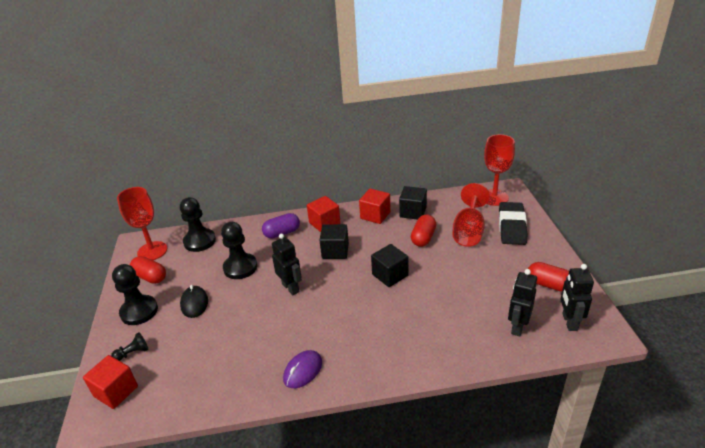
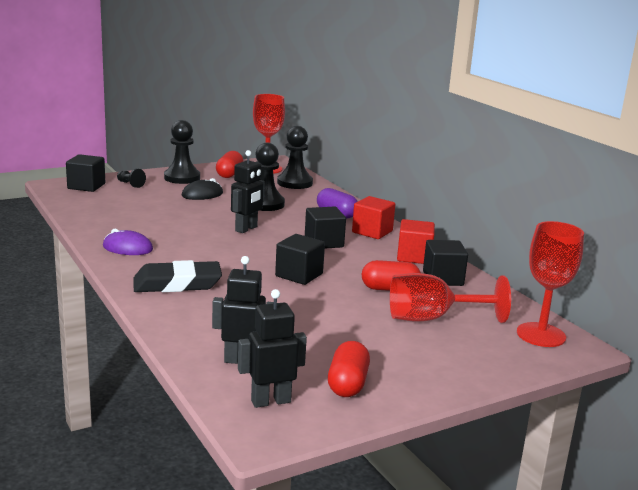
camera: 65 degrees right, 15 degrees down
red cube [83,355,138,409] -> black cube [66,154,105,192]
black eraser [499,202,527,245] -> black eraser moved to [133,260,222,292]

